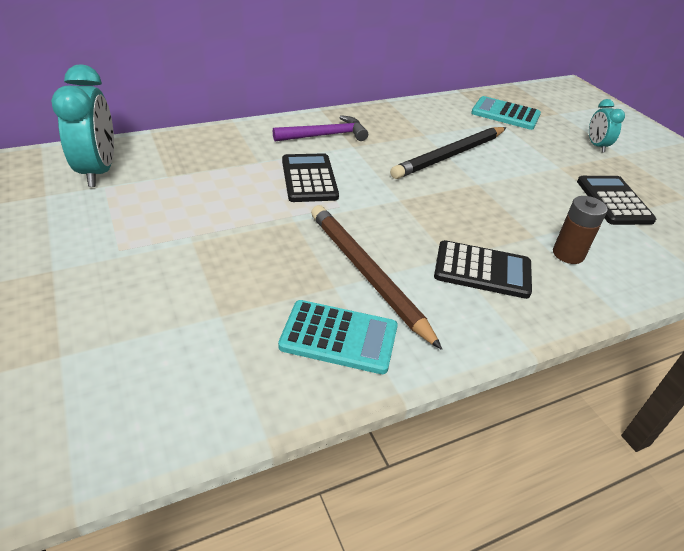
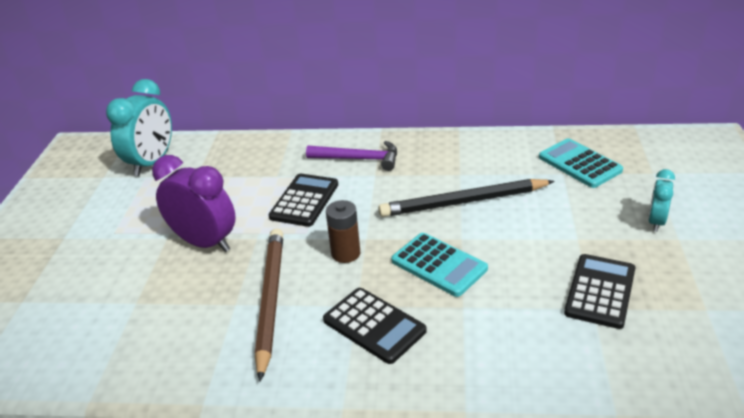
camera: 35 degrees right, 5 degrees down
turquoise calculator [278,300,398,374] -> turquoise calculator moved to [391,233,488,297]
brown battery [553,196,608,264] -> brown battery moved to [326,200,360,263]
none -> purple clock [152,155,236,252]

